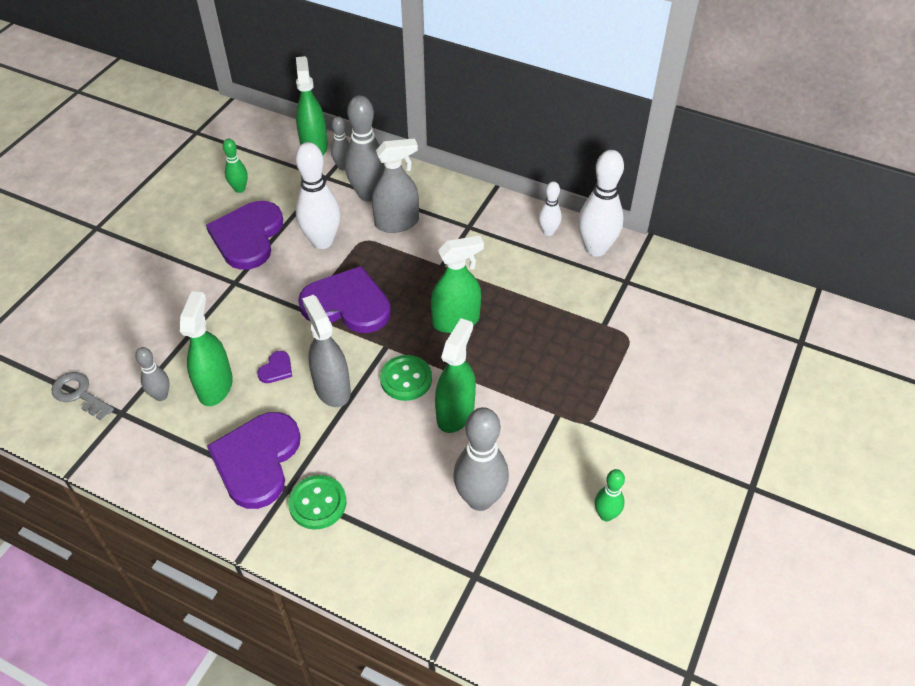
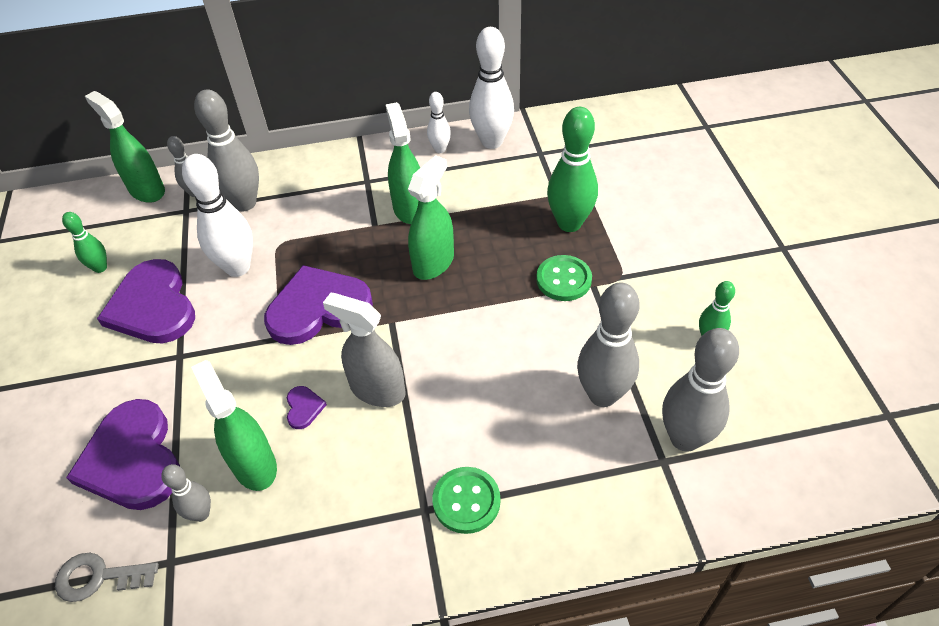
camera: 35 degrees left, 0 degrees up
purple heart [207,412,301,509] -> purple heart moved to [66,399,180,510]
grey spray bottle [372,139,419,233] -> none
green button [380,355,432,401] -> green button moved to [536,255,592,301]
green spray bottle [435,318,476,433] -> green spray bottle moved to [386,102,420,224]
none -> green bowling pin [547,107,598,232]
none -> grey bowling pin [662,328,739,451]

